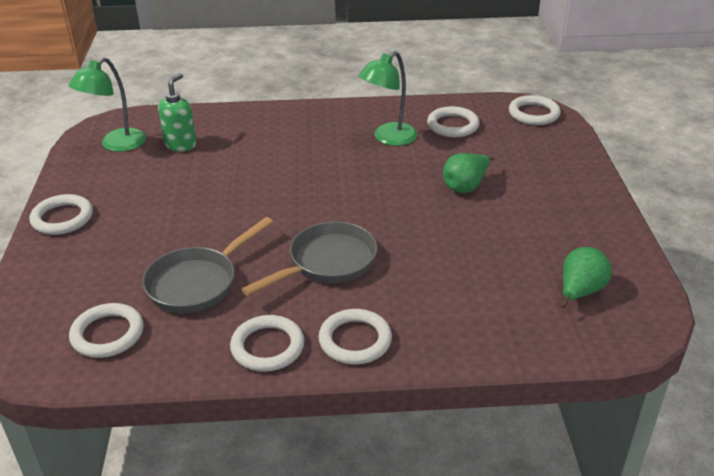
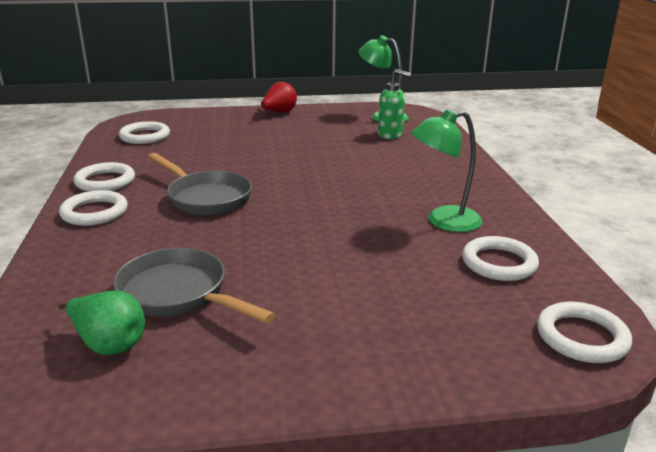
camera: 85 degrees right, 10 degrees down
white ring [29,194,93,235] -> red pear [257,82,297,113]
grey pan [142,217,273,314] -> grey pan moved to [113,248,276,324]
green lamp [359,51,417,146] -> green lamp turned 60 degrees counterclockwise [411,110,483,232]
green pear [443,153,494,193] -> none

